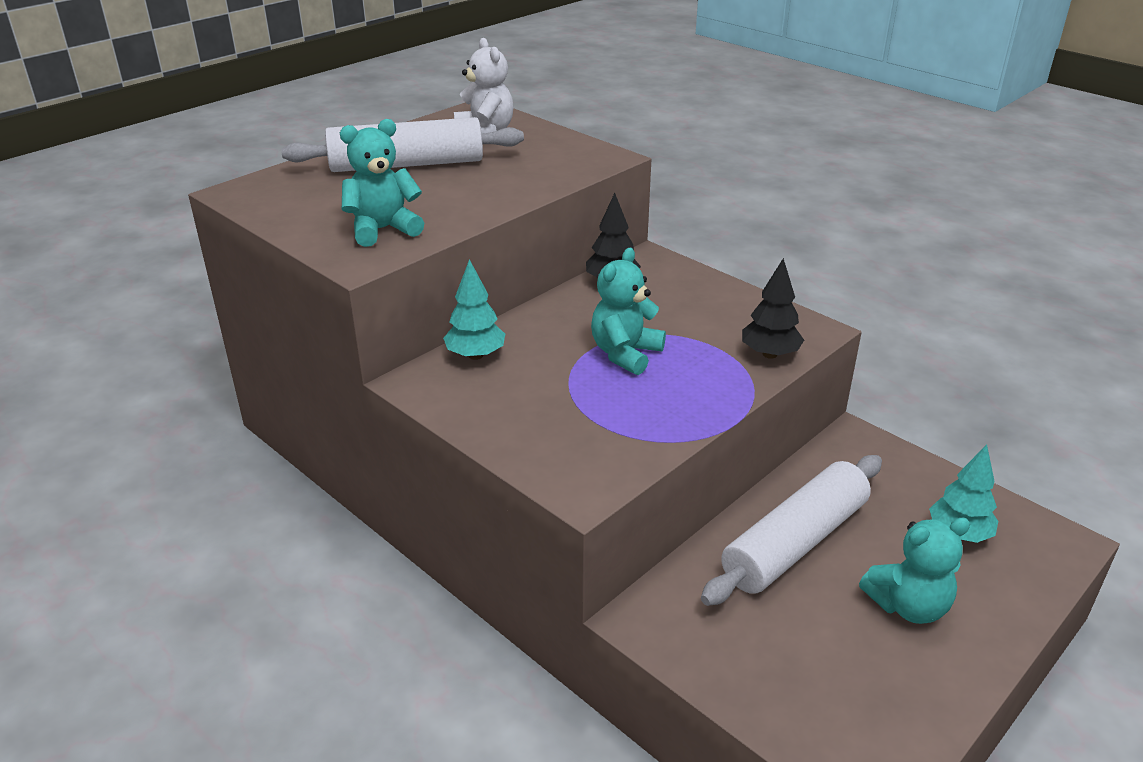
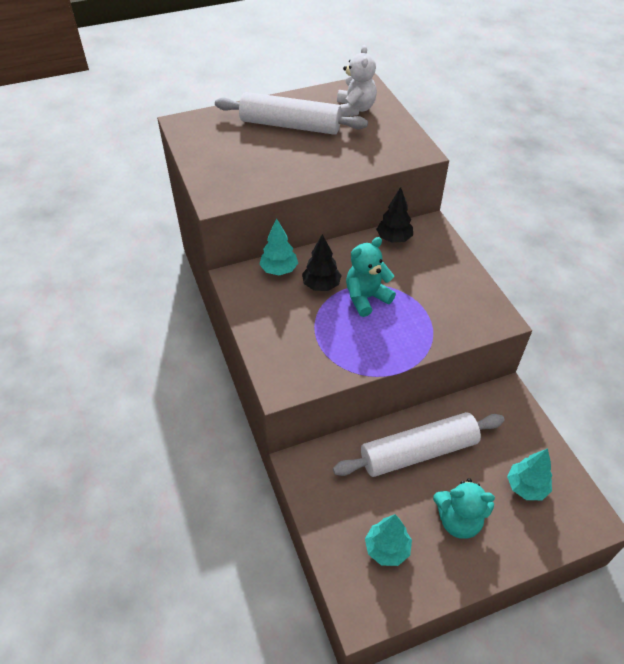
camera: 25 degrees right, 15 degrees up
turquoise teddy bear [340,119,424,247] -> none
black tree [742,258,804,359] -> black tree moved to [302,234,342,291]
none -> turquoise tree [365,514,412,566]

